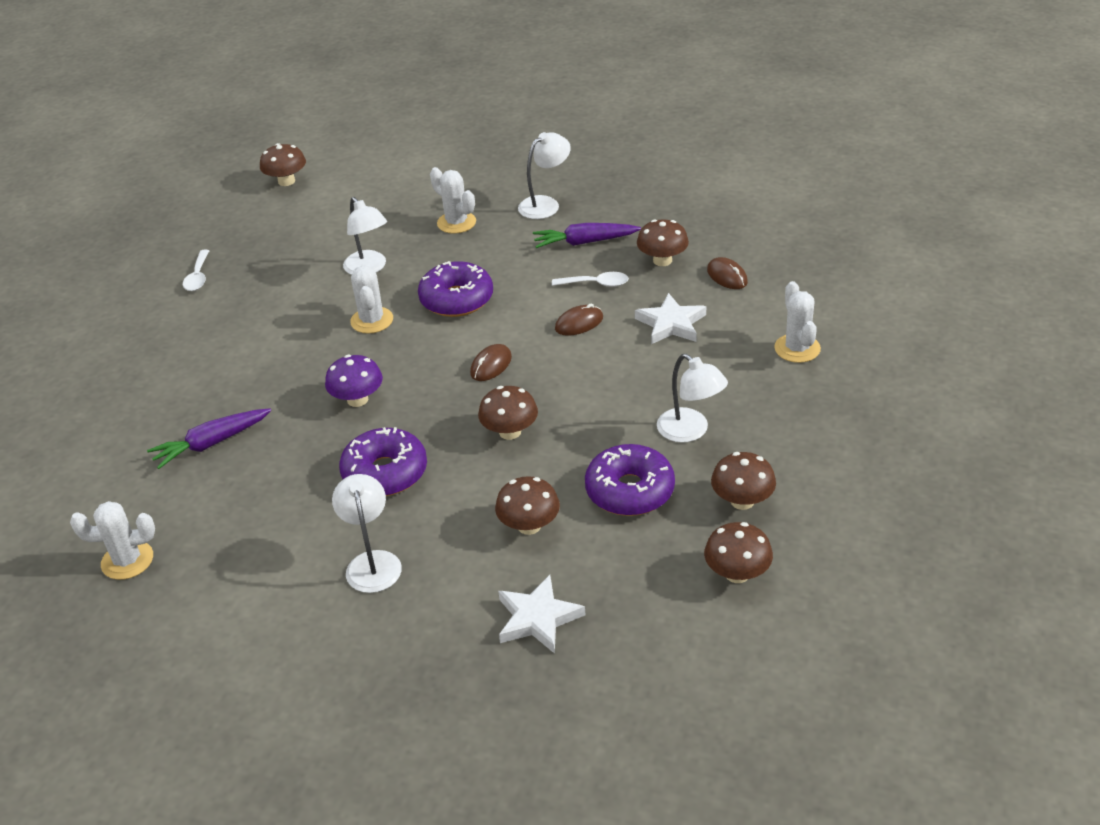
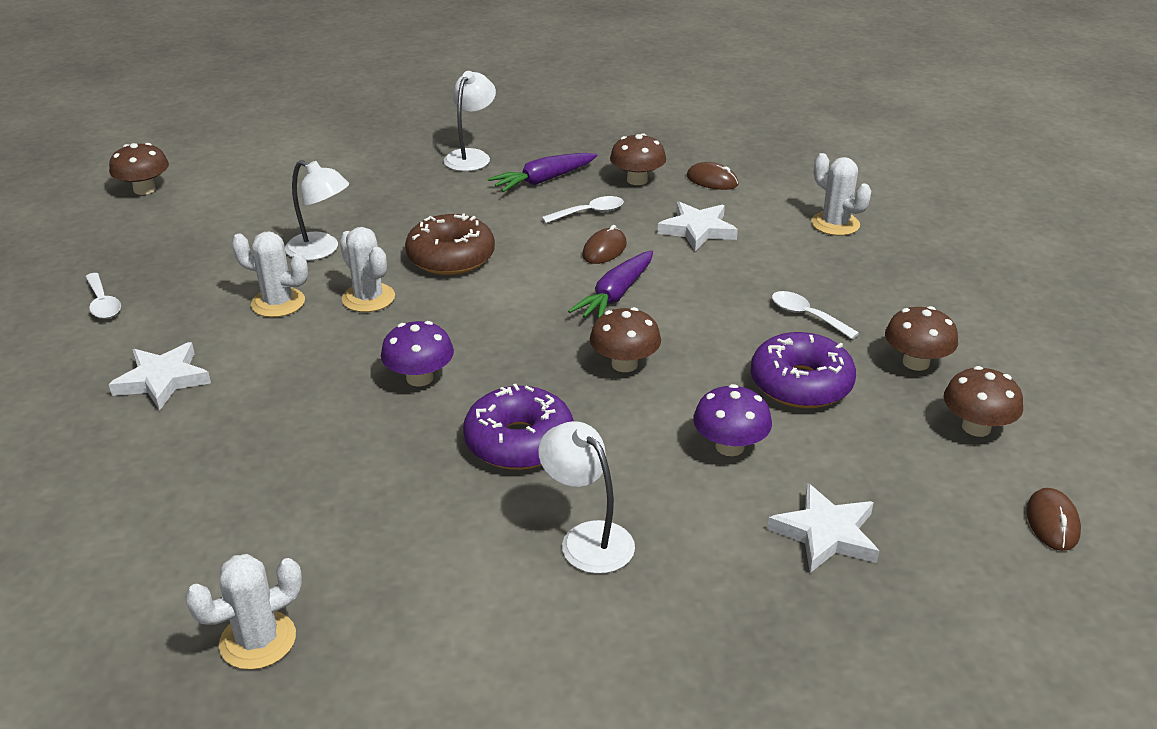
camera: 30 degrees left, 5 degrees down
purple carrot [147,408,271,469] -> purple carrot moved to [568,250,653,318]
purple donut [418,261,493,317] -> brown donut [405,214,495,275]
white cactus [430,167,476,233] -> white cactus moved to [232,232,308,317]
brown mouse [470,344,512,381] -> brown mouse moved to [1026,488,1081,551]
brown mushroom [495,476,560,535] -> purple mushroom [693,384,772,456]
white lamp [657,354,728,443] -> white spoon [772,291,859,339]
none -> white star [109,342,211,411]

